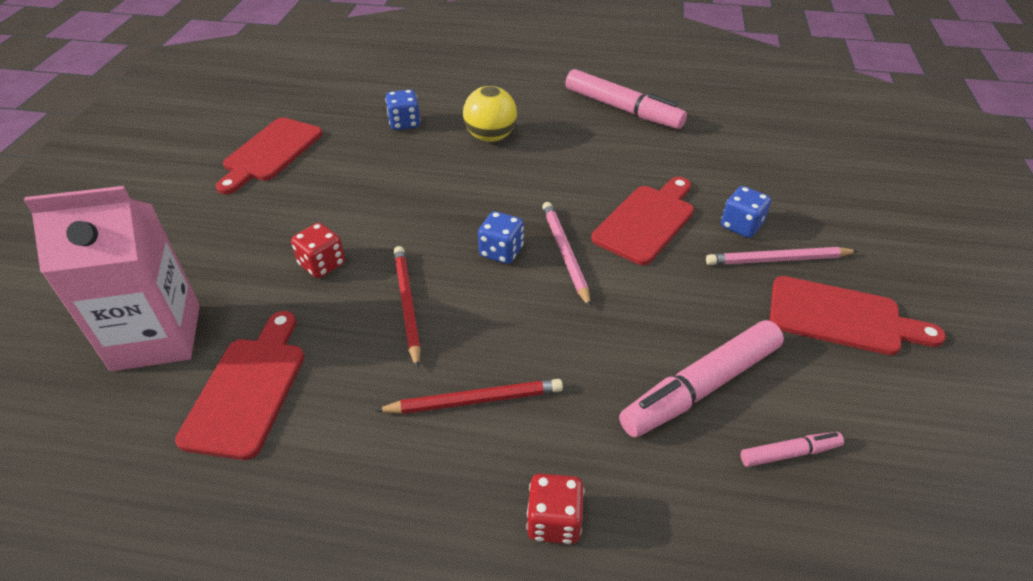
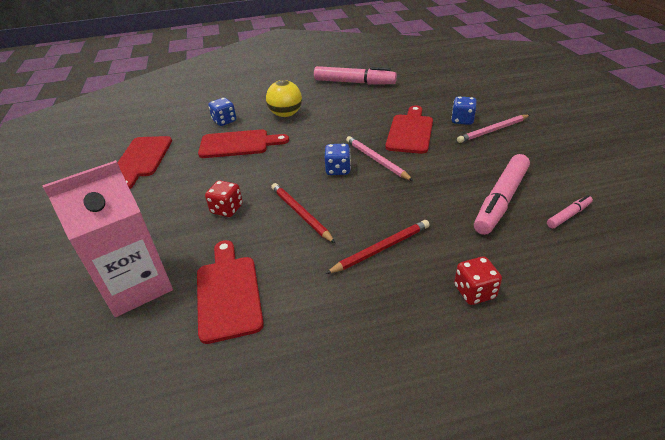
camera: 20 degrees left, 5 degrees down
red cutting board [770,276,946,355] -> red cutting board moved to [198,129,289,158]

